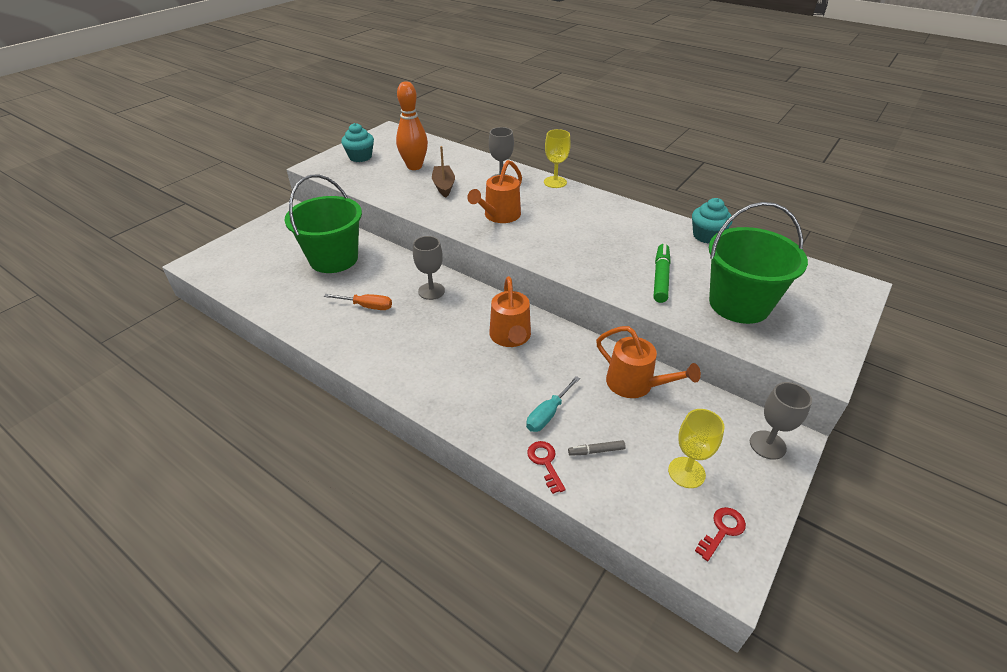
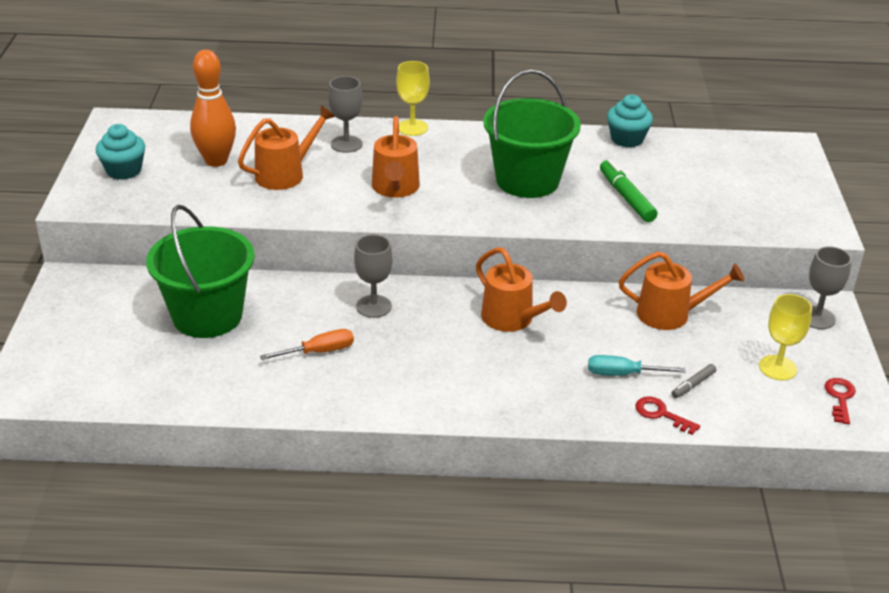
camera: 35 degrees left, 5 degrees down
brown boat [432,146,455,197] -> orange watering can [238,105,335,190]
turquoise screwdriver [526,376,580,432] -> turquoise screwdriver turned 90 degrees clockwise [588,355,686,376]
green bucket [709,202,808,324] -> green bucket moved to [483,70,581,198]

